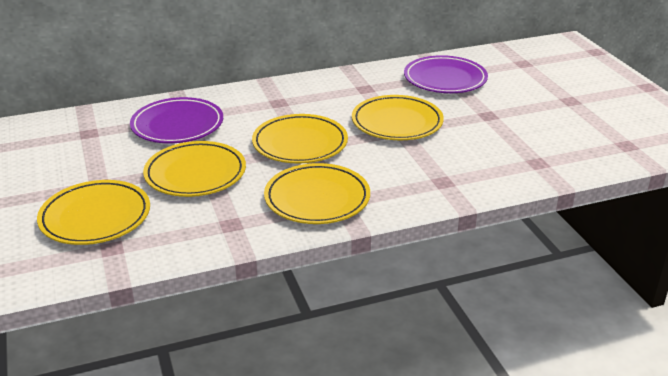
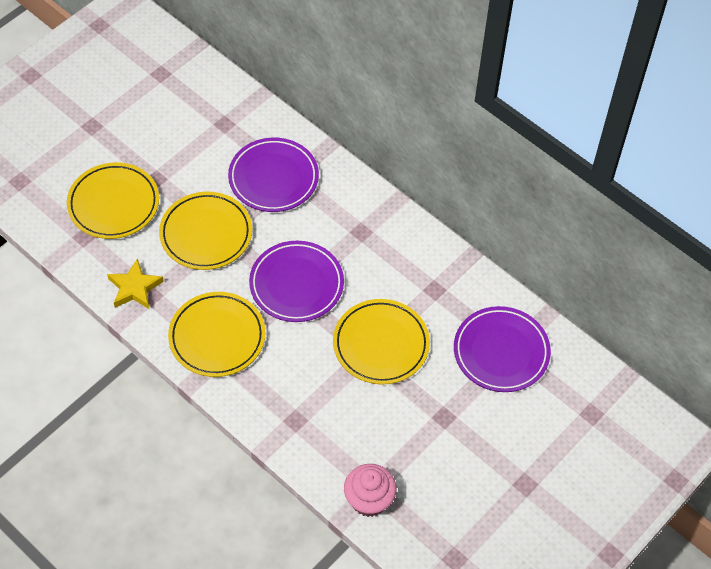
camera: 60 degrees right, 25 degrees up
yellow plate [252,114,348,164] -> purple plate [249,241,344,322]
none -> yellow star [107,259,164,309]
none -> pink cupcake [344,464,397,517]

